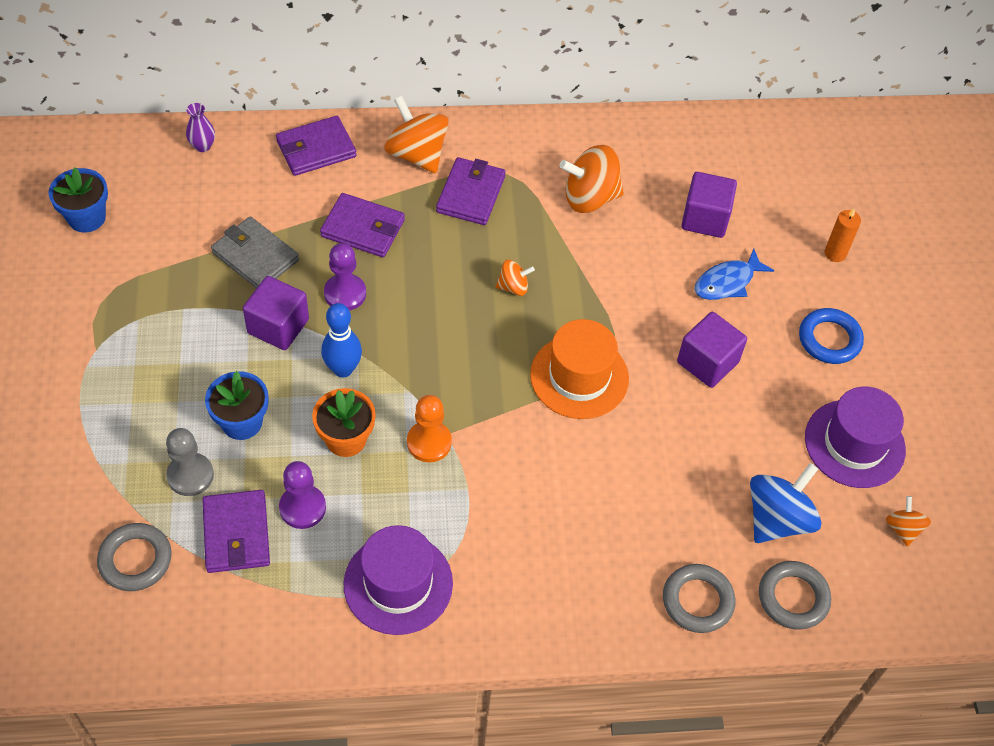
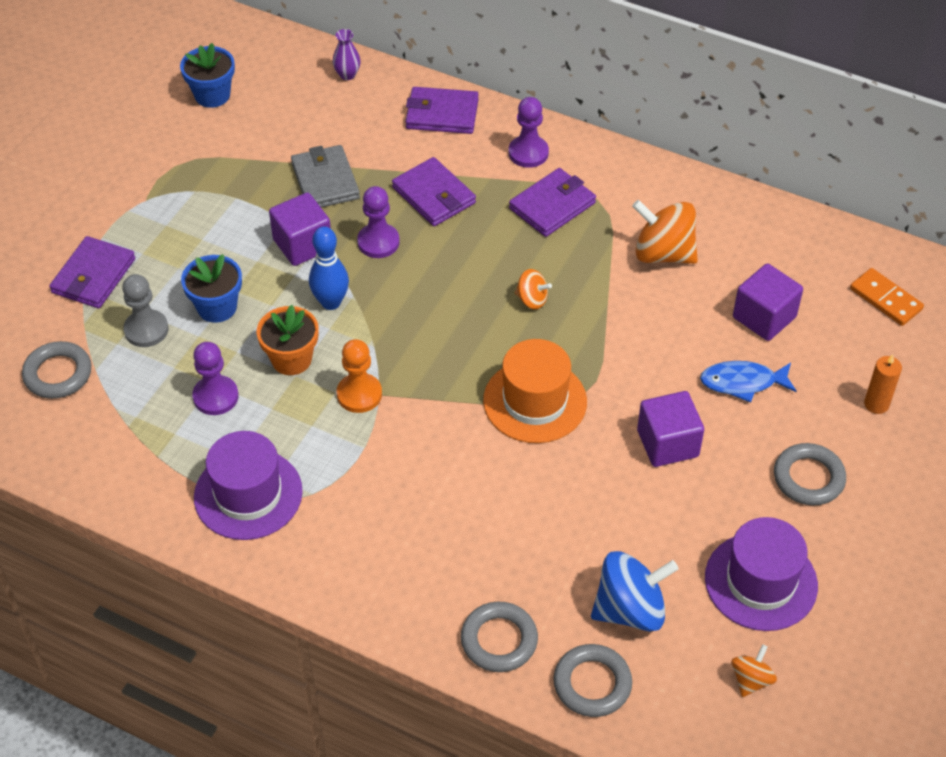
camera: 35 degrees right, 5 degrees down
purple wallet [202,490,270,573] -> purple wallet moved to [49,236,135,308]
orange spinning top [384,96,449,173] -> purple pawn [509,97,549,168]
blue ring [799,308,864,364] -> grey ring [774,443,846,506]
none -> orange domino [850,268,924,326]

